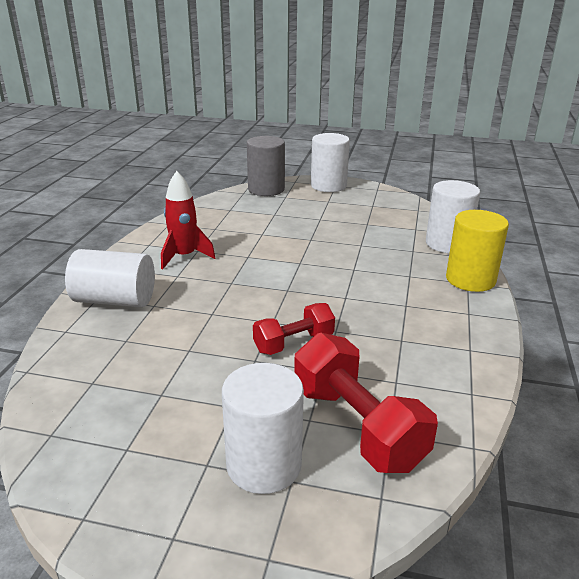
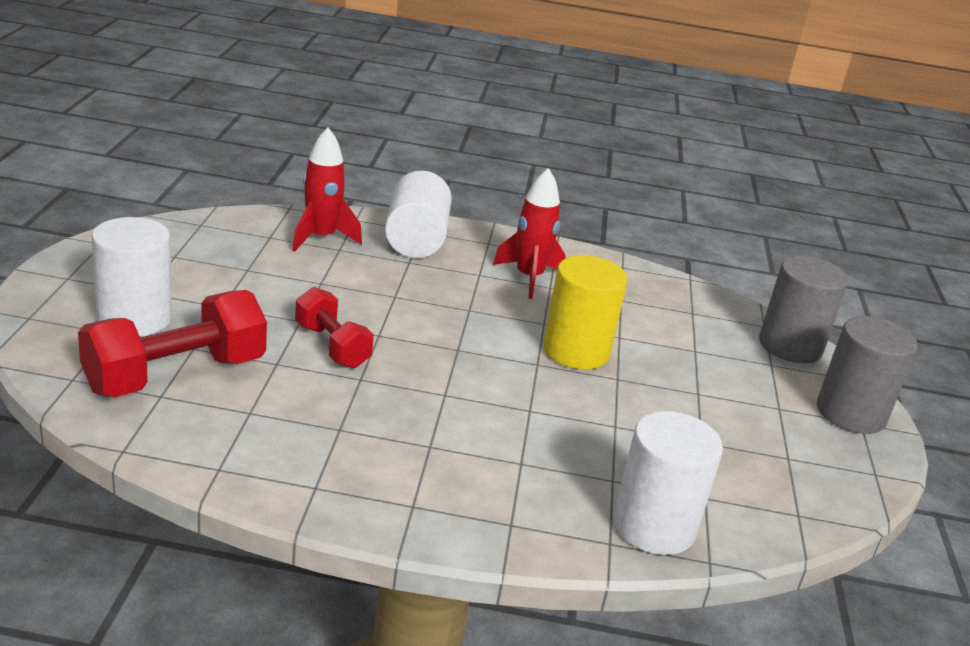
camera: 80 degrees right, 0 degrees up
white cylinder [311,133,350,192] -> grey cylinder [817,316,917,434]
yellow cylinder [446,210,509,292] -> yellow cylinder moved to [543,255,628,369]
none -> red rocket [292,127,362,252]

